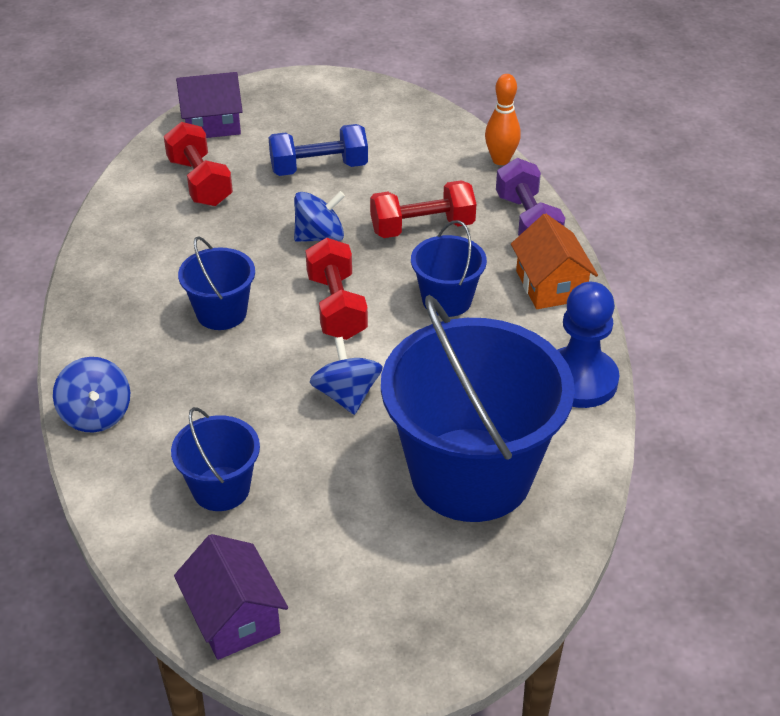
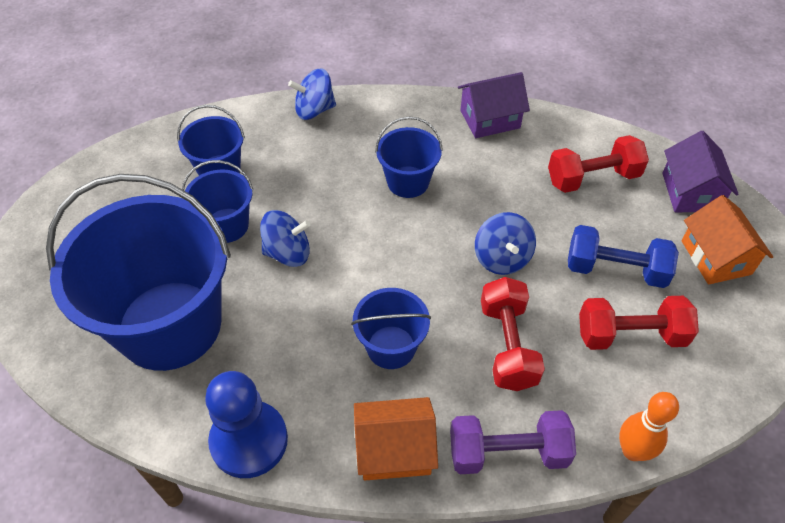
camera: 100 degrees right, 10 degrees up
purple house [174,534,288,660] -> purple house moved to [458,72,530,138]
blue dumbbell [269,124,368,176] -> blue dumbbell turned 75 degrees counterclockwise [568,225,679,288]
red dumbbell [305,238,368,340] -> red dumbbell moved to [579,296,699,350]
none -> blue bucket [182,160,253,243]
none -> orange house [682,195,773,285]

